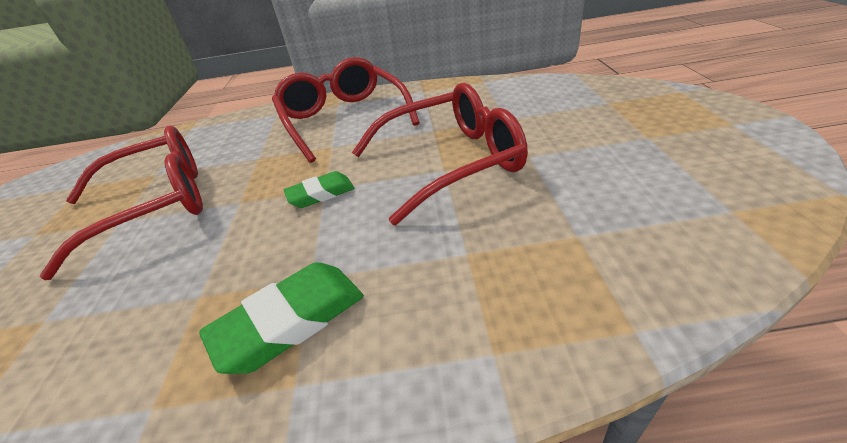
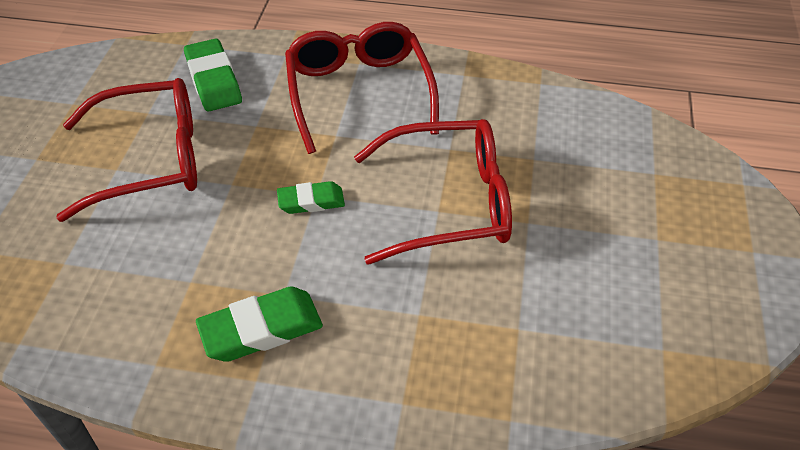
camera: 10 degrees right, 10 degrees up
none -> green eraser [184,39,242,111]

